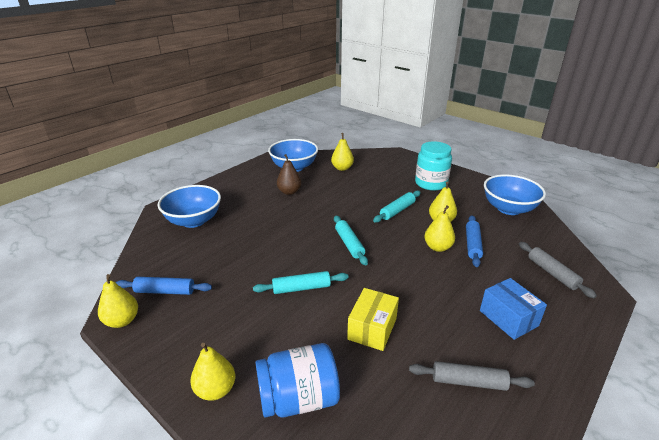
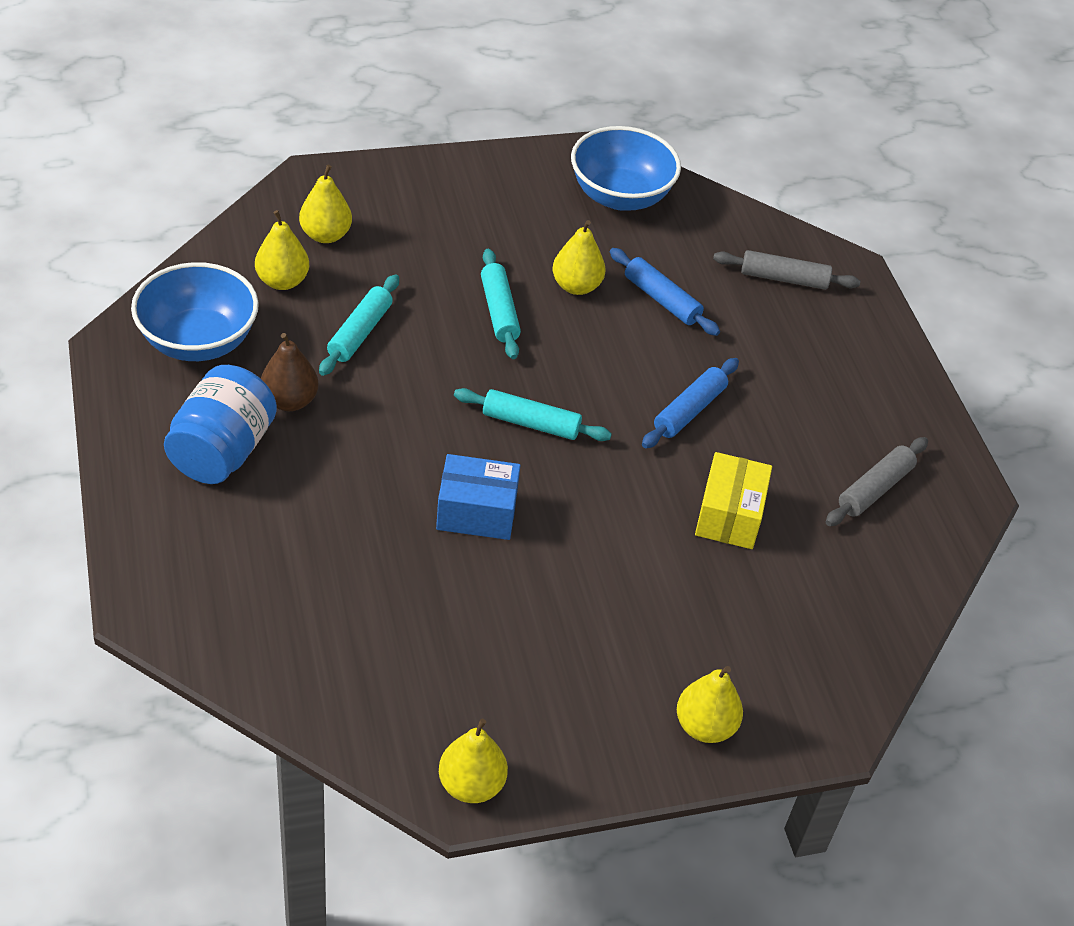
camera: 60 degrees left, 15 degrees up
blue rolling pin [116,277,212,295] -> blue rolling pin moved to [642,358,739,448]
blue bowl [158,185,221,228] -> none
turquoise rolling pin [253,271,349,294] -> turquoise rolling pin moved to [319,274,399,376]
blue jar [255,343,340,418] -> blue jar moved to [164,365,277,484]
yellow box [347,288,399,351] -> yellow box turned 45 degrees clockwise [695,452,772,549]
turquoise jar [415,141,452,191] -> none
yellow pear [424,205,455,252] -> yellow pear moved to [299,164,352,243]
blue box [480,278,547,340] -> blue box moved to [436,454,521,540]

